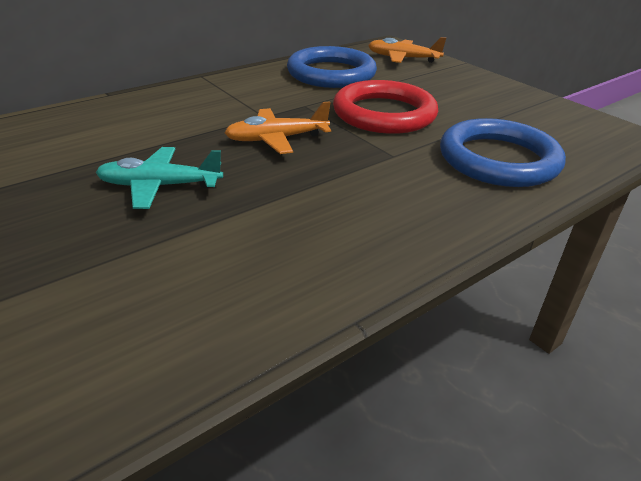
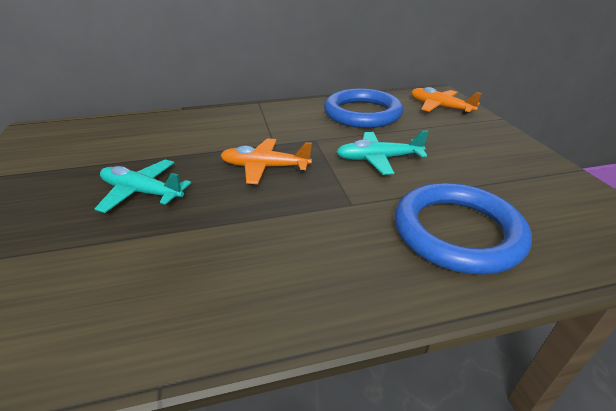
camera: 25 degrees right, 0 degrees up
red ring [333,80,438,134] -> turquoise plane [336,131,429,175]

